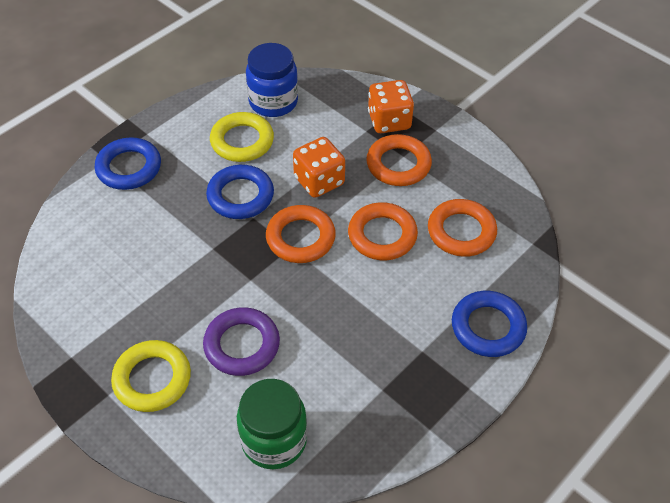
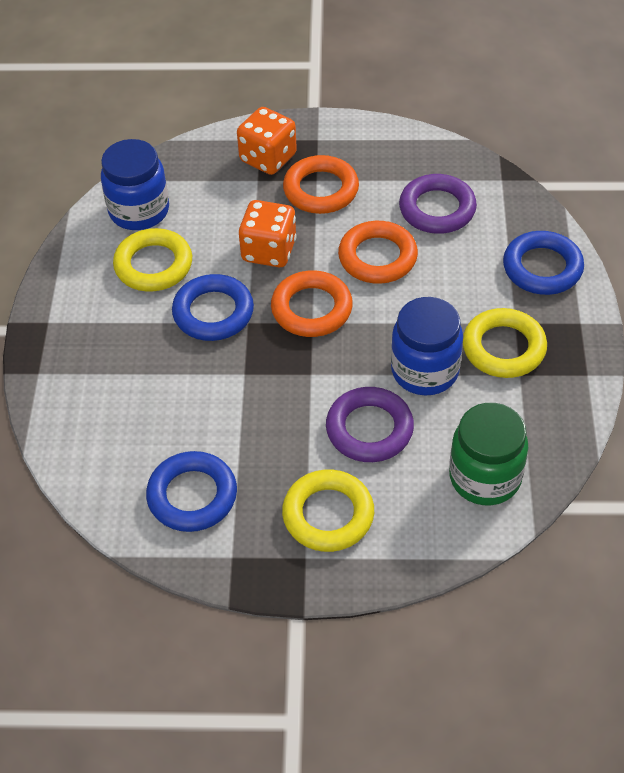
camera: 40 degrees left, 0 degrees up
blue ring [95,138,161,190] -> blue ring moved to [146,451,237,532]
orange ring [428,199,497,257] -> purple ring [399,174,477,234]
none -> blue jar [391,297,463,395]
none -> yellow ring [463,308,547,378]

